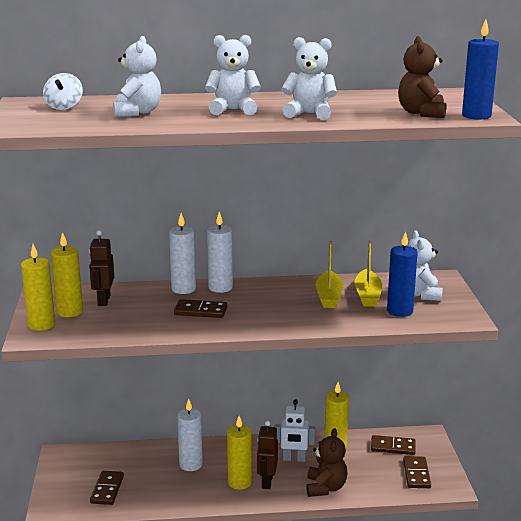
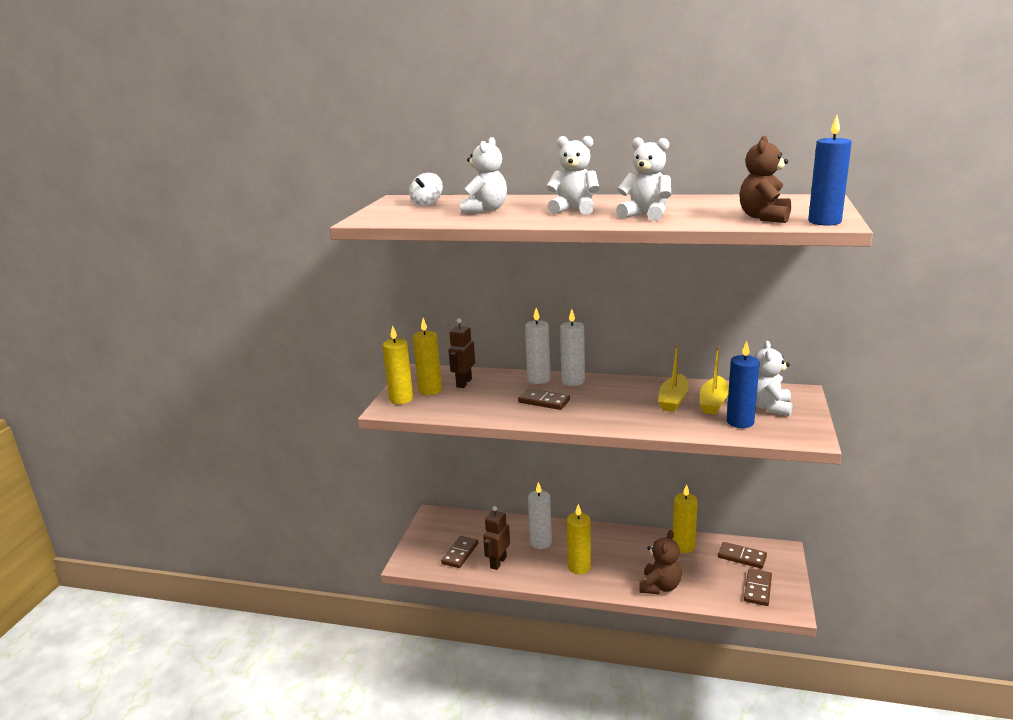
camera: 20 degrees right, 0 degrees up
brown robot [257,421,278,489] -> brown robot moved to [483,506,510,570]
white robot [274,399,315,462] -> none

